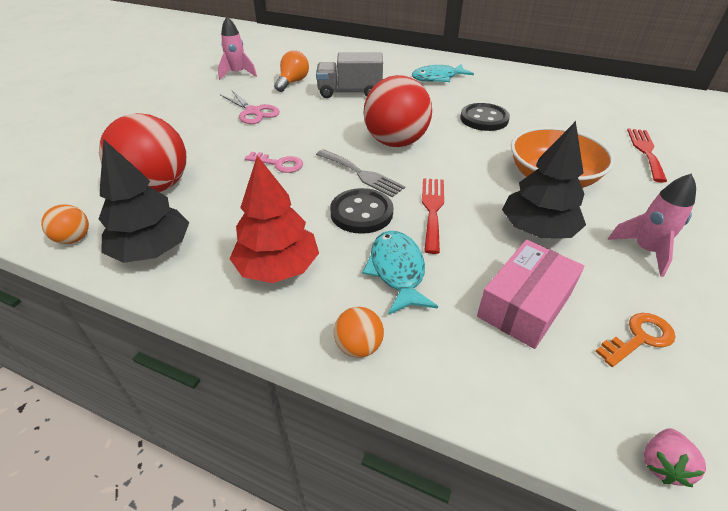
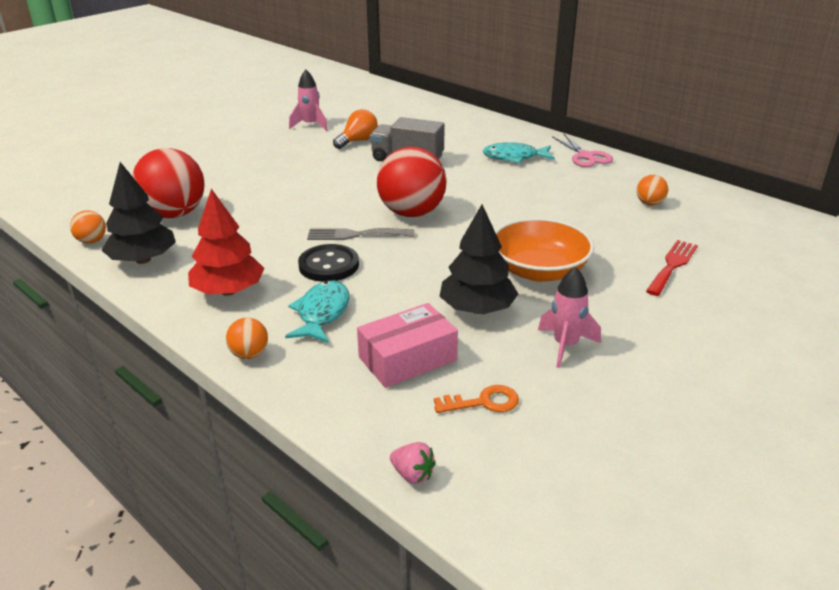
camera: 20 degrees right, 10 degrees down
pink scissors [220,91,280,124] -> pink scissors moved to [552,134,613,167]
pink key [245,152,303,173] -> none
grey fork [316,149,406,197] -> grey fork turned 120 degrees clockwise [307,228,414,240]
red fork [422,178,444,254] -> none
black button [460,103,510,131] -> none
pink strawberry [644,428,706,487] -> pink strawberry turned 105 degrees counterclockwise [390,442,436,484]
none -> orange ball [636,175,668,206]

